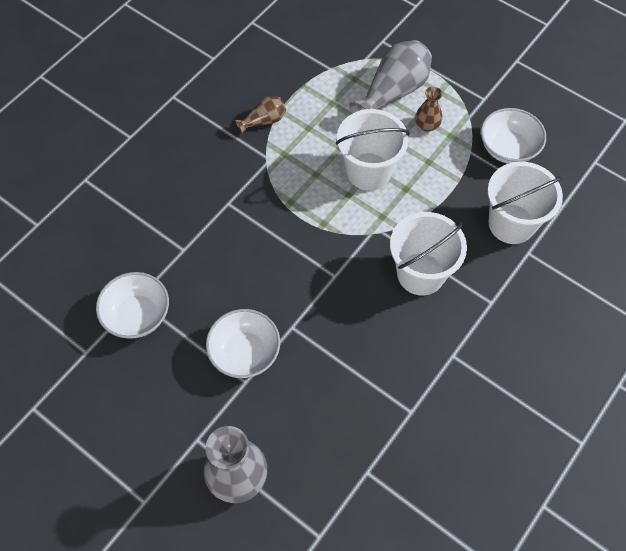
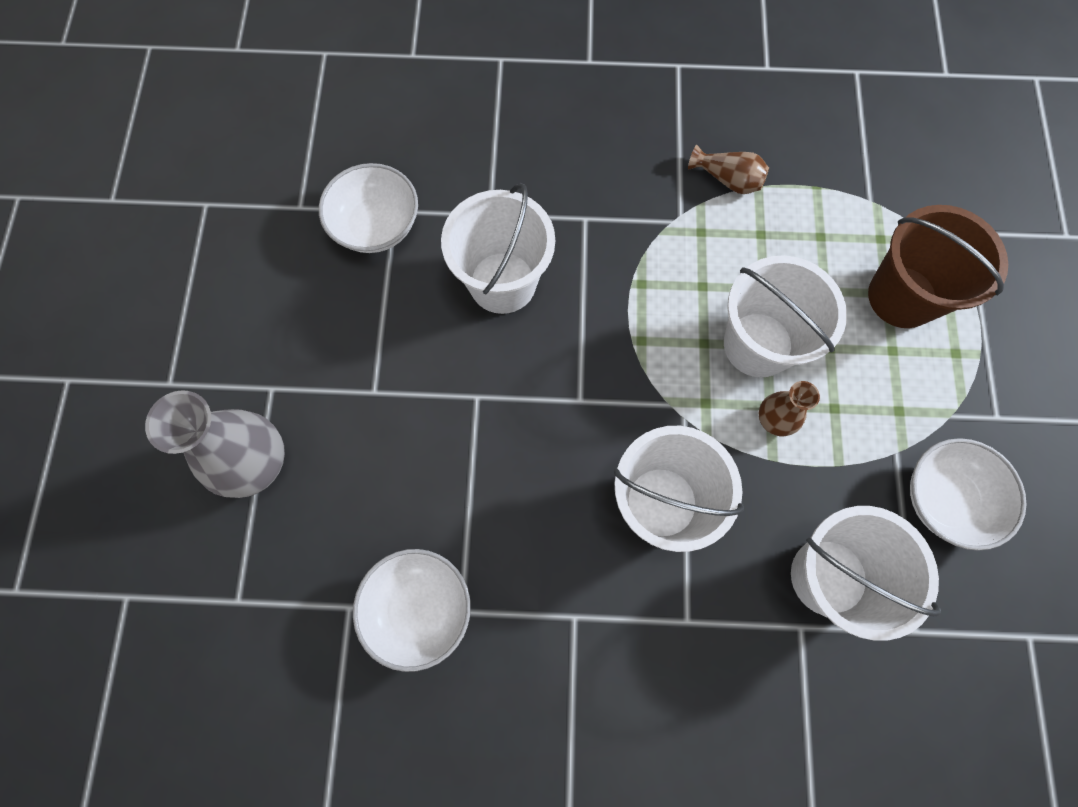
camera: 55 degrees right, 10 degrees up
white bowl [206,309,280,378] -> white bowl moved to [353,549,471,672]
grey vase [349,40,432,113] -> brown bucket [868,205,1008,328]
brown vase [415,87,442,132] -> brown vase moved to [759,381,820,436]
none -> white bucket [441,183,555,314]

